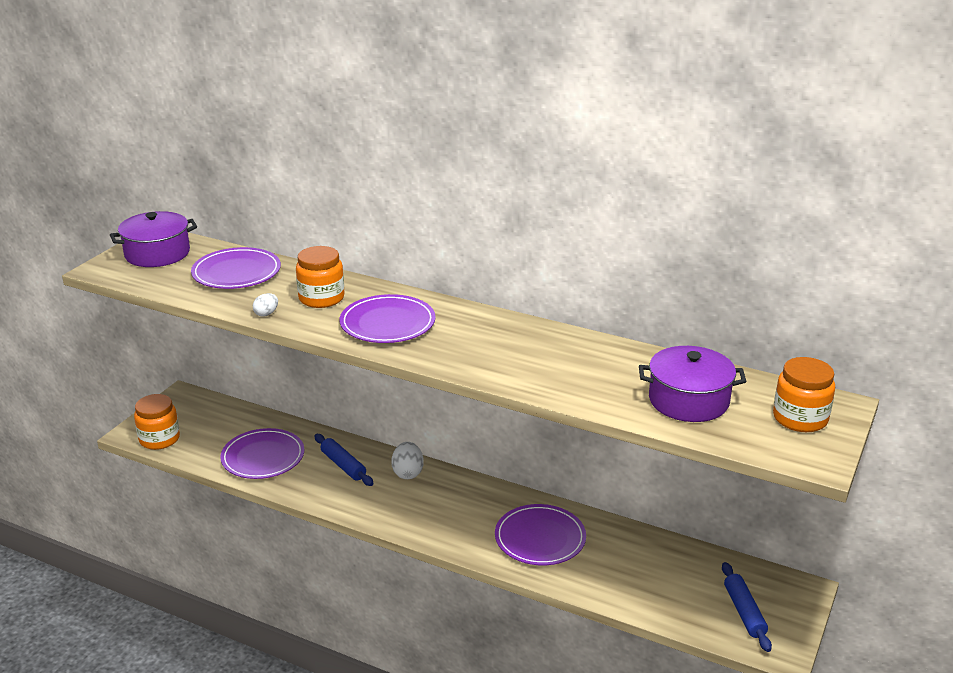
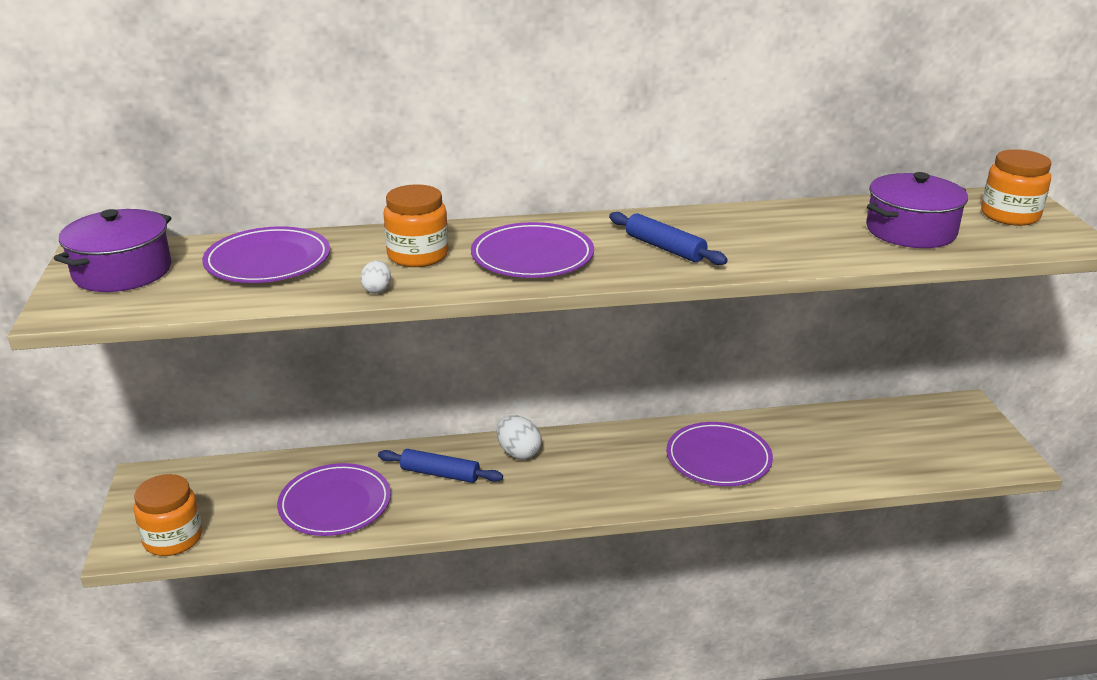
camera: 35 degrees left, 0 degrees up
blue rolling pin [722,562,772,652] -> blue rolling pin moved to [609,212,728,265]

